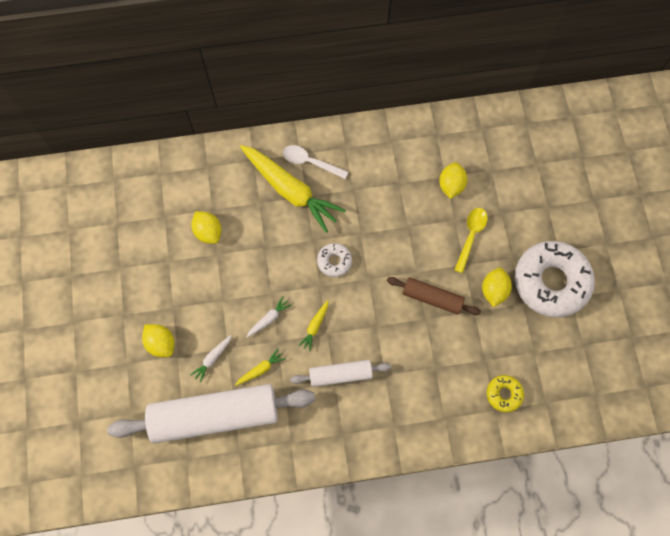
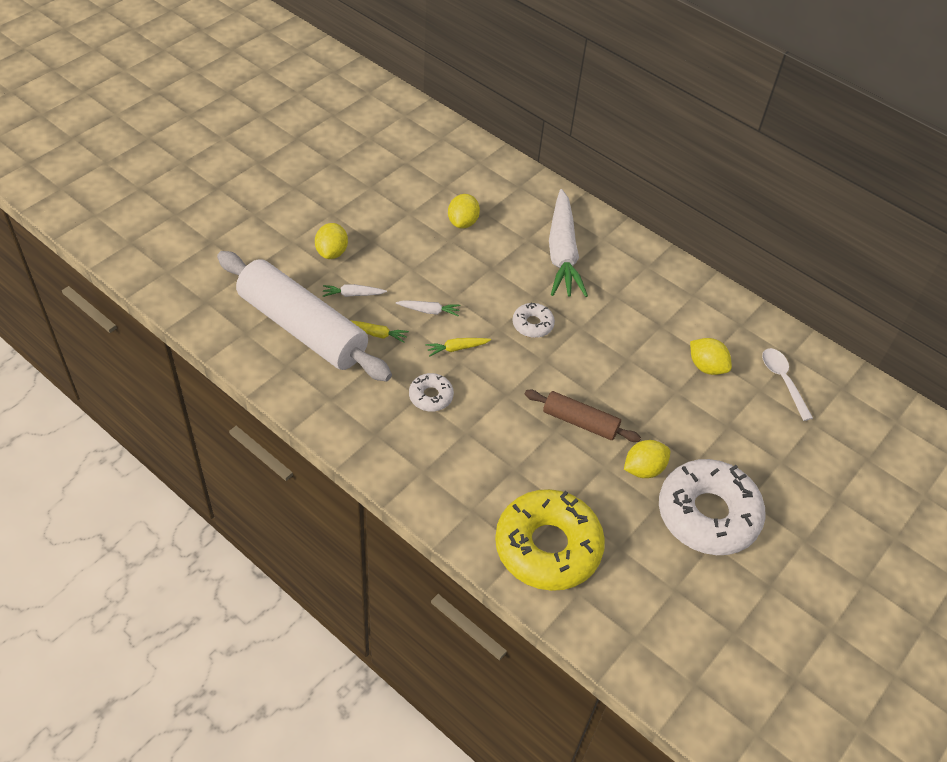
camera: 45 degrees right, 20 degrees down
yellow carrot [240,145,346,233] -> white carrot [549,189,588,297]
white spoon [283,145,348,179] -> white spoon moved to [762,348,813,421]
white rolling pin [290,360,391,387] -> white donut [409,373,454,412]
brown rolling pin [387,277,481,315] -> brown rolling pin turned 45 degrees counterclockwise [525,390,641,442]
yellow lemon [439,162,467,199] -> yellow lemon turned 75 degrees clockwise [690,338,732,375]
yellow spoon [454,208,488,273] -> none
yellow donut [487,375,524,412] -> yellow donut [495,489,605,591], size x2.20

